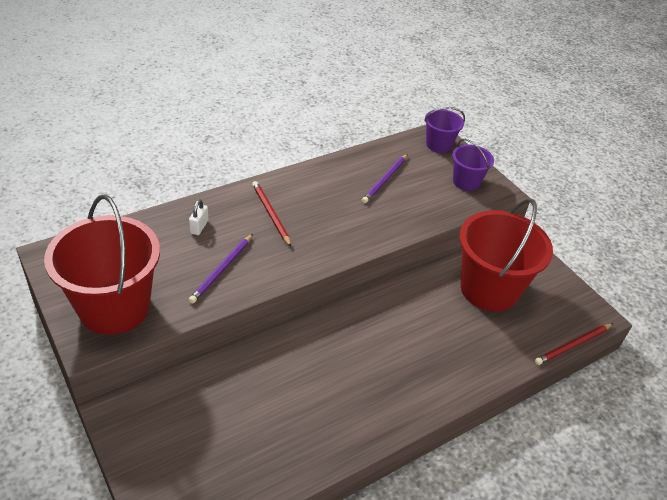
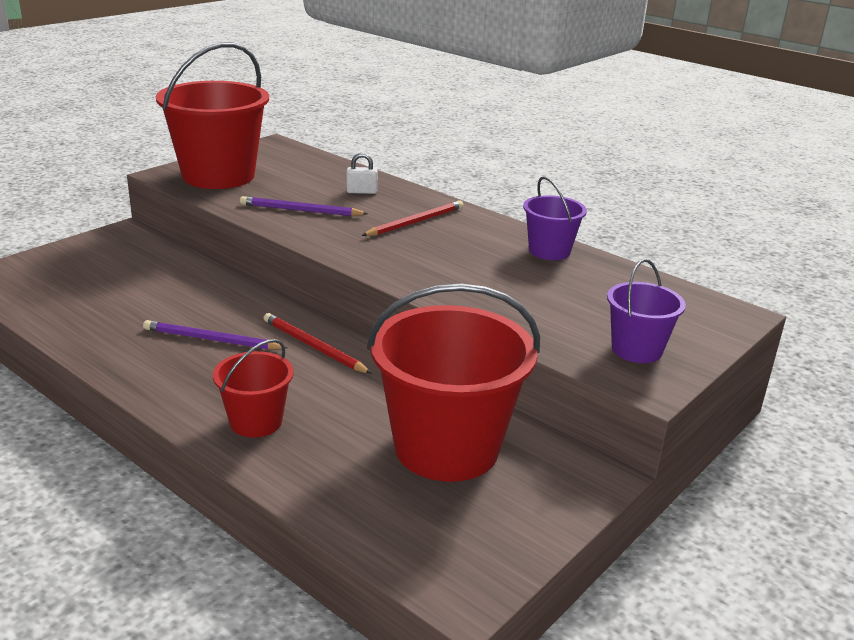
camera: 75 degrees right, 15 degrees down
purple pencil [362,154,407,203] -> purple pencil moved to [143,320,288,350]
purple bucket [424,107,465,153] -> purple bucket moved to [523,176,587,260]
red pencil [535,324,613,365] -> red pencil moved to [264,313,372,374]
none -> red bucket [213,339,294,438]

